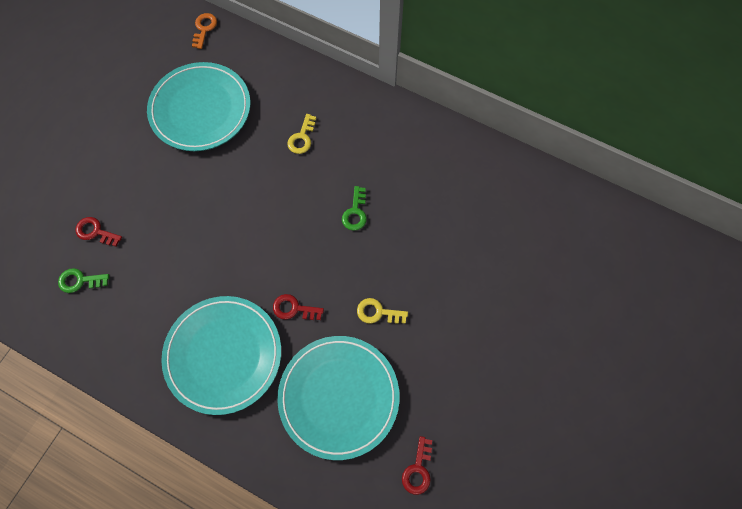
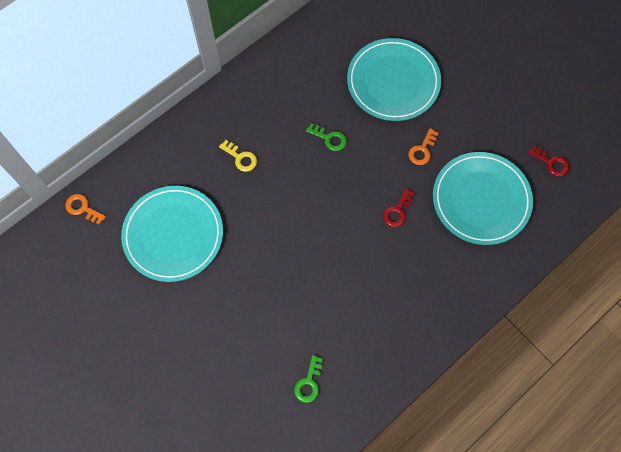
camera: 70 degrees left, 0 degrees up
red key [75,217,122,247] -> none
turquoise plate [161,296,281,415] -> turquoise plate moved to [347,38,441,121]
yellow key [357,298,408,324] -> orange key [409,128,438,165]

